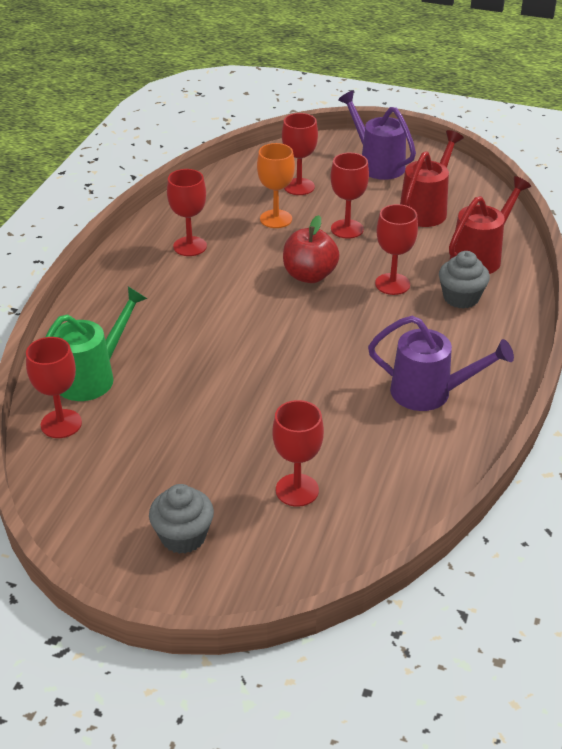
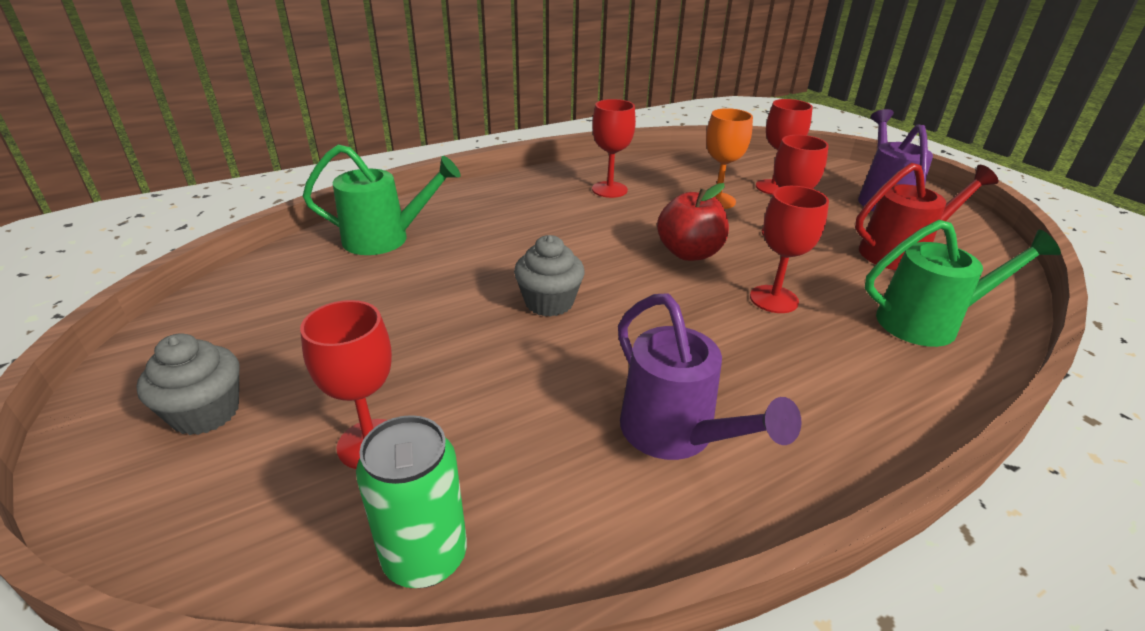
camera: 40 degrees right, 5 degrees down
red goblet [26,337,82,438] -> none
grey cupcake [439,251,490,309] -> grey cupcake moved to [514,235,585,317]
red watering can [449,176,531,274] -> green watering can [865,220,1061,347]
none -> green can [356,415,467,588]

